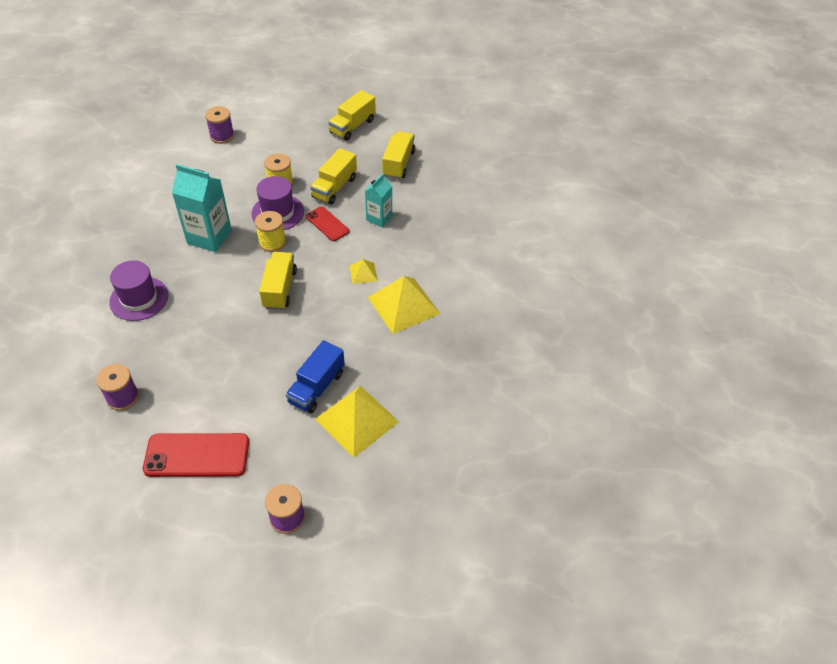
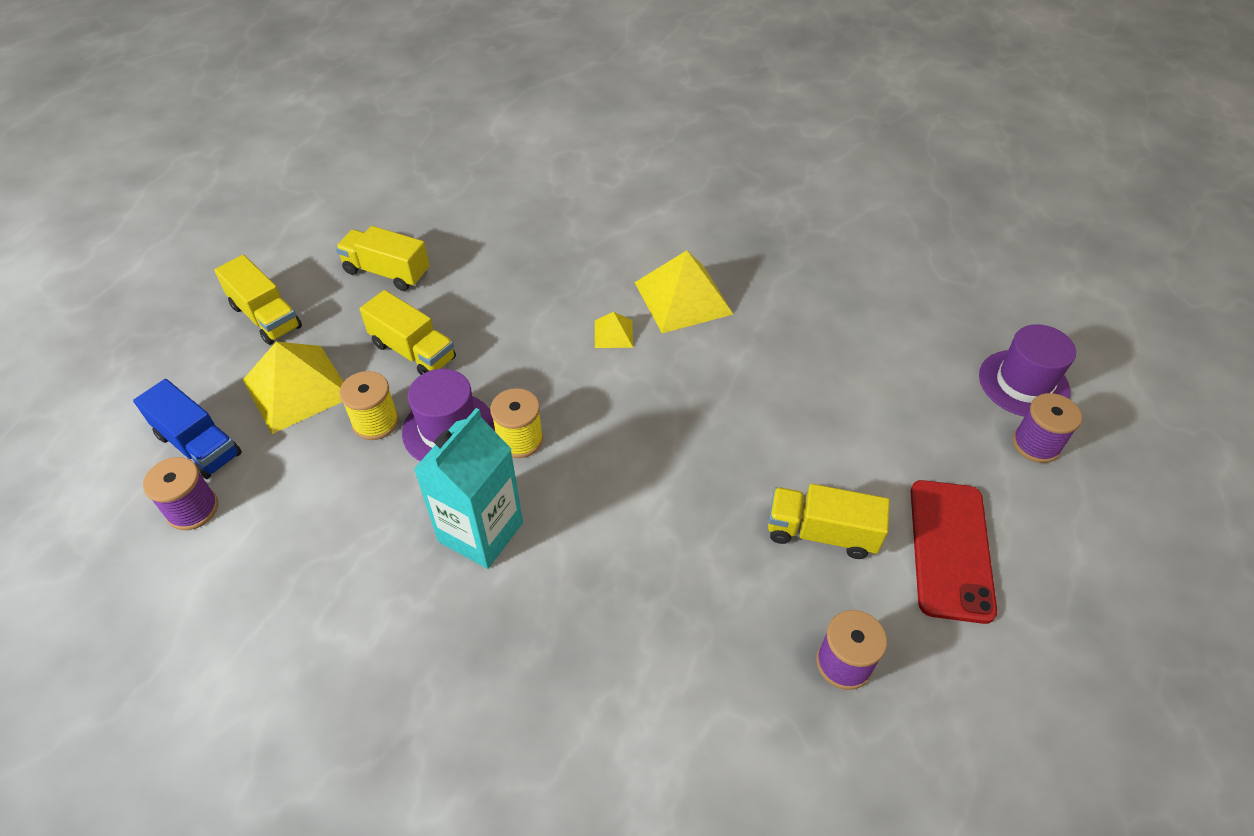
camera: 80 degrees left, 0 degrees up
purple hat [109,260,168,321] -> purple hat moved to [979,324,1076,417]
yellow truck [259,252,297,310] -> yellow truck moved to [768,484,890,559]
blue truck [286,340,345,413] -> blue truck moved to [133,379,242,479]
red phone [306,206,349,241] -> none
yellow pyramid [315,386,399,458] -> yellow pyramid moved to [243,341,343,434]
turquoise carton [365,173,392,227] -> none

